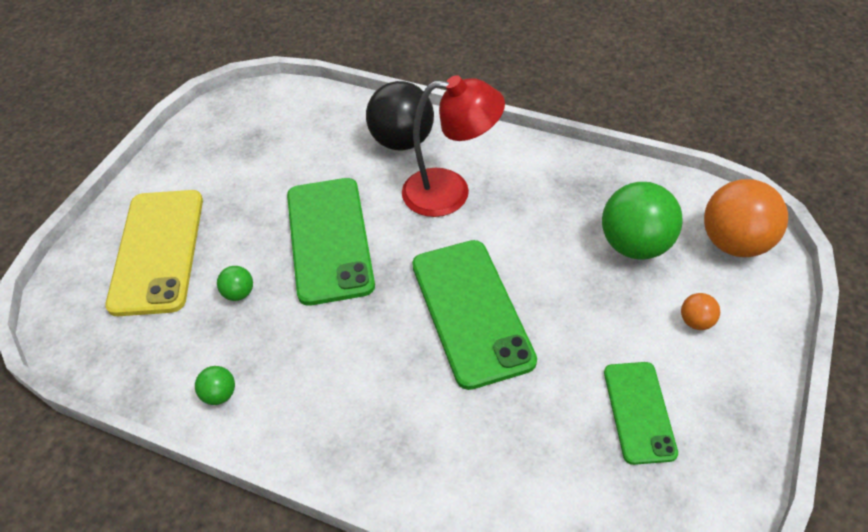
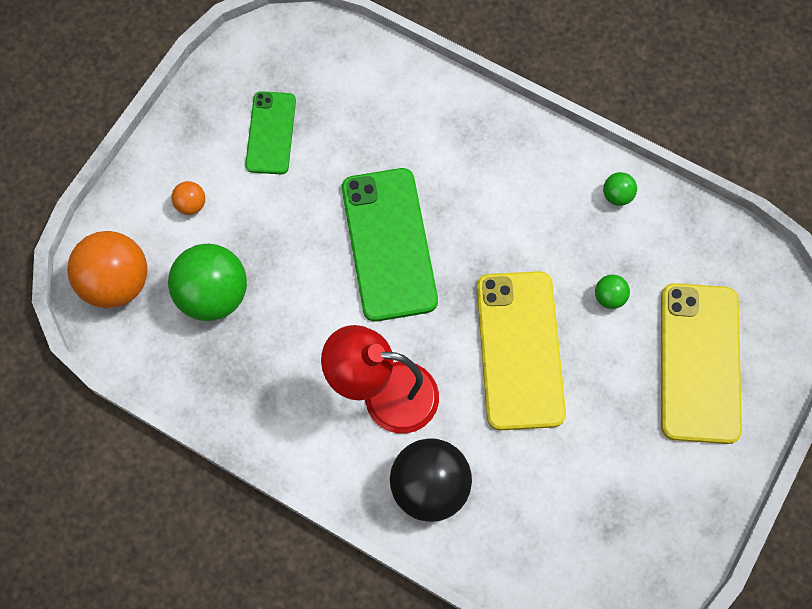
camera: 175 degrees left, 20 degrees up
green phone [287,178,375,306] -> yellow phone [477,271,566,430]

